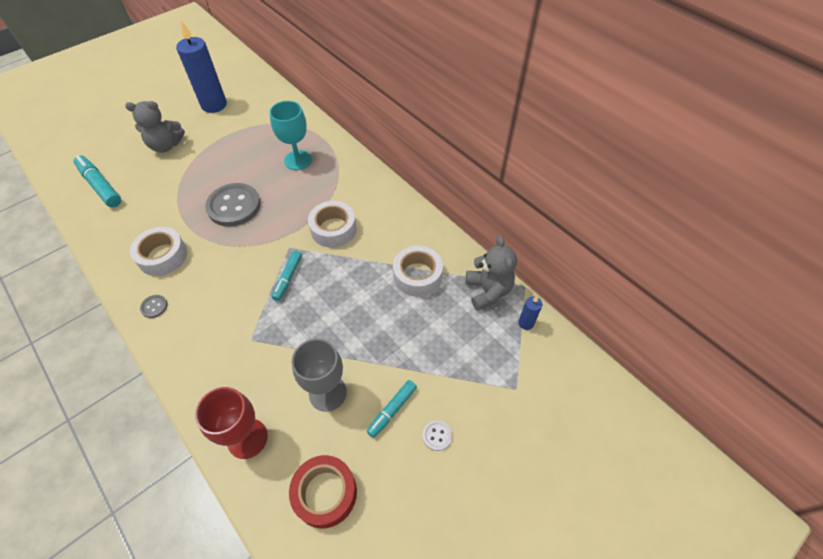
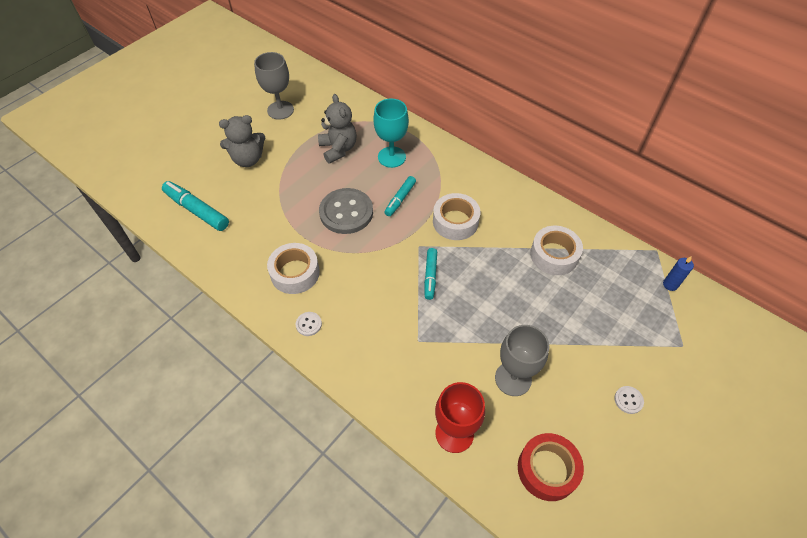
camera: 10 degrees left, 0 degrees up
grey button [140,295,168,318] -> white button [296,312,322,336]
blue candle [176,21,227,113] -> grey goblet [254,52,294,120]
turquoise marker [367,380,417,438] -> turquoise marker moved to [385,176,416,216]
grey teddy bear [466,236,517,311] -> grey teddy bear moved to [318,94,357,163]

